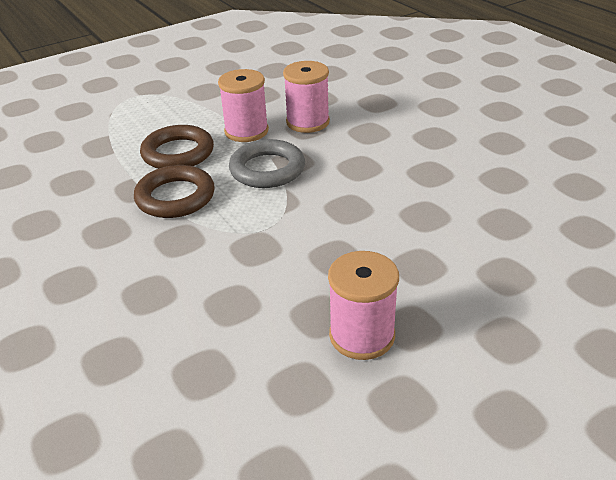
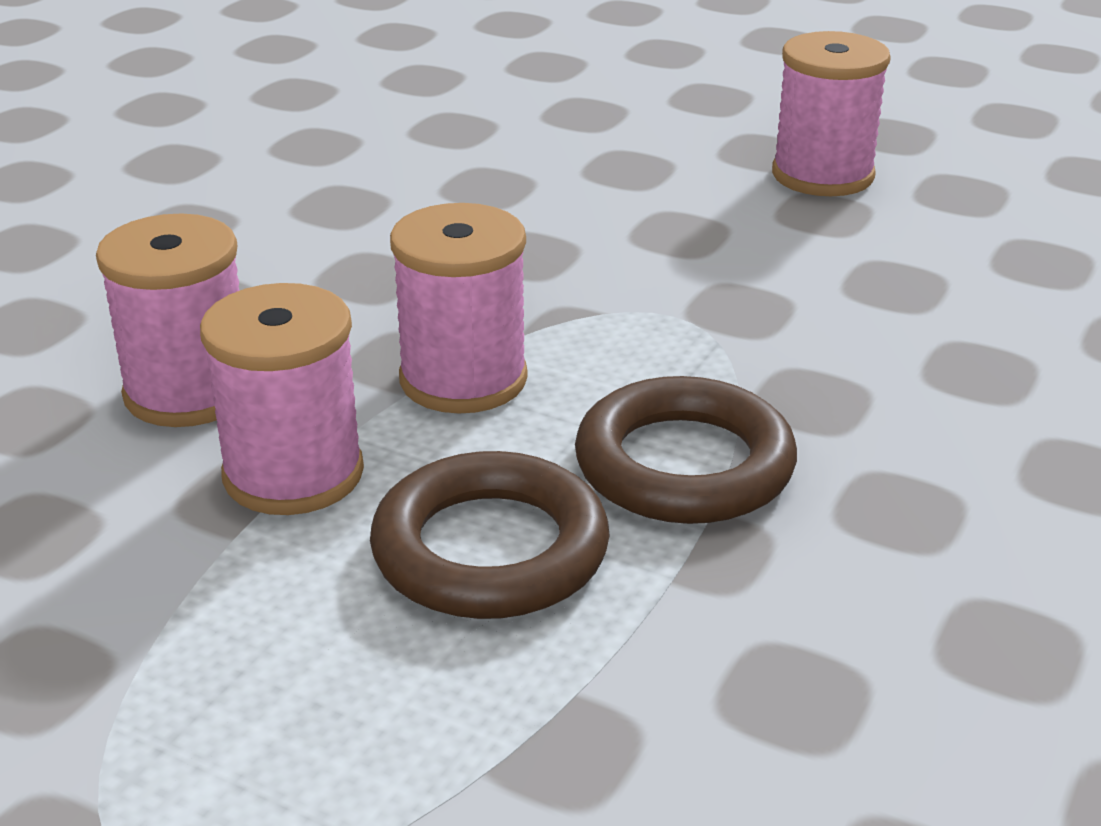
camera: 120 degrees left, 5 degrees down
grey ring [229,139,305,188] -> pink spool [390,203,528,414]

